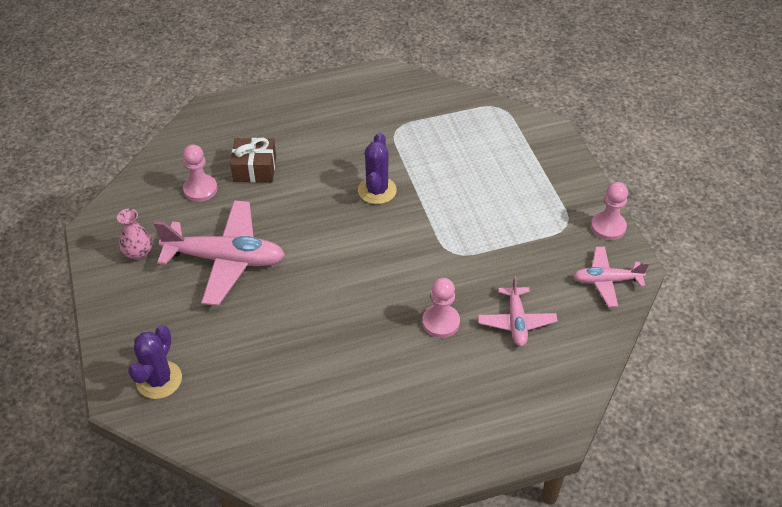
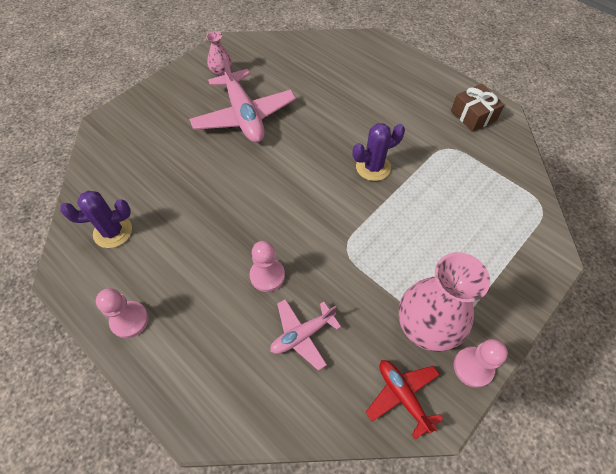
camera: 60 degrees right, 10 degrees up
purple cactus [128,325,182,399] -> purple cactus moved to [60,191,132,248]
pink pawn [183,144,217,202] -> pink pawn moved to [96,288,148,338]
brown gift [230,138,276,183] -> brown gift moved to [451,84,505,132]
pink plane [573,247,649,307] -> red plane [366,360,443,440]
none -> pink vase [399,252,490,352]

